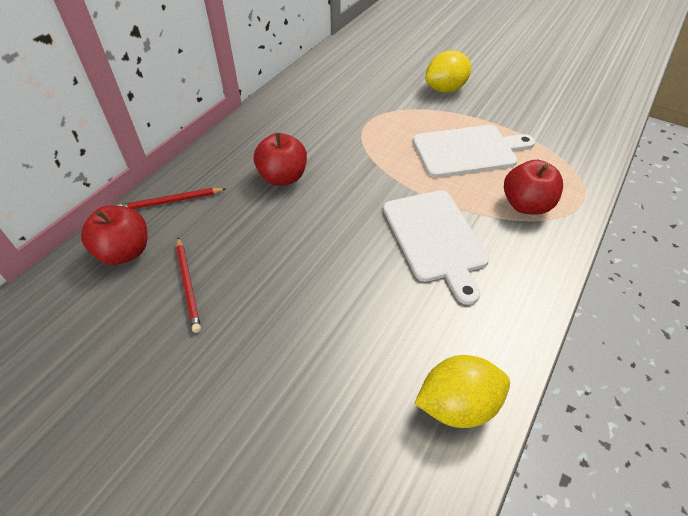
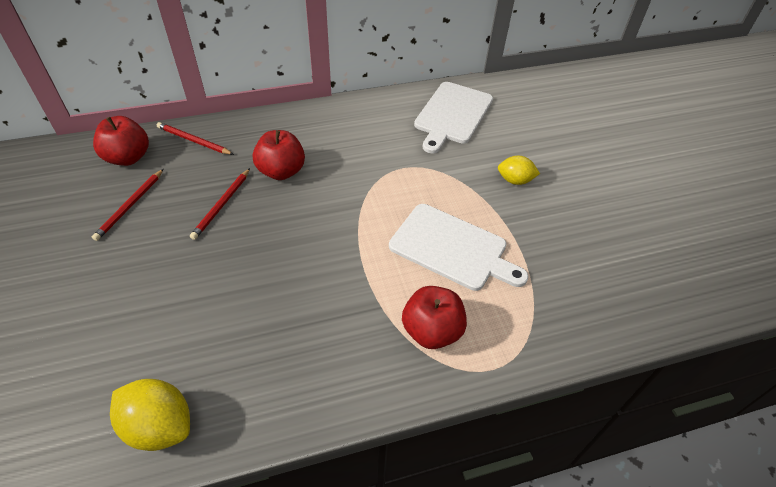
camera: 40 degrees right, 0 degrees up
white cutting board [383,190,489,305] -> white cutting board moved to [414,82,493,153]
yellow lemon [425,50,472,93] -> yellow lemon [498,156,540,185], size x0.64
none -> red pencil [190,168,250,240]

